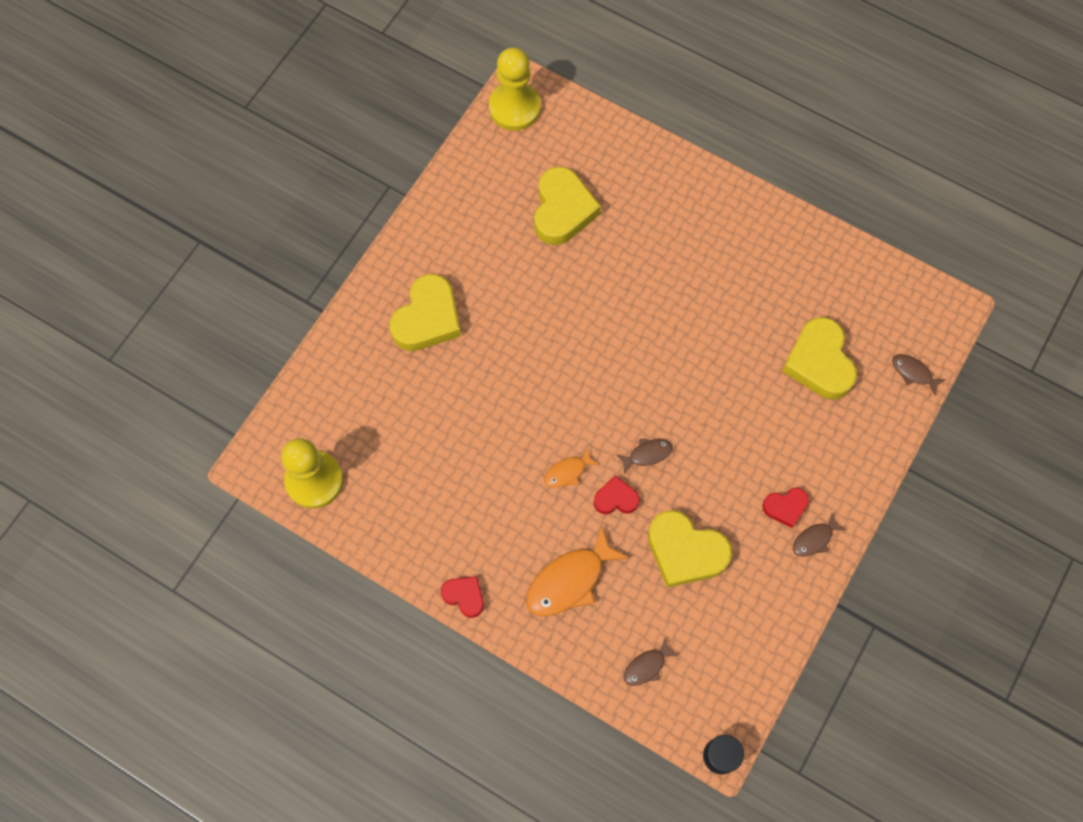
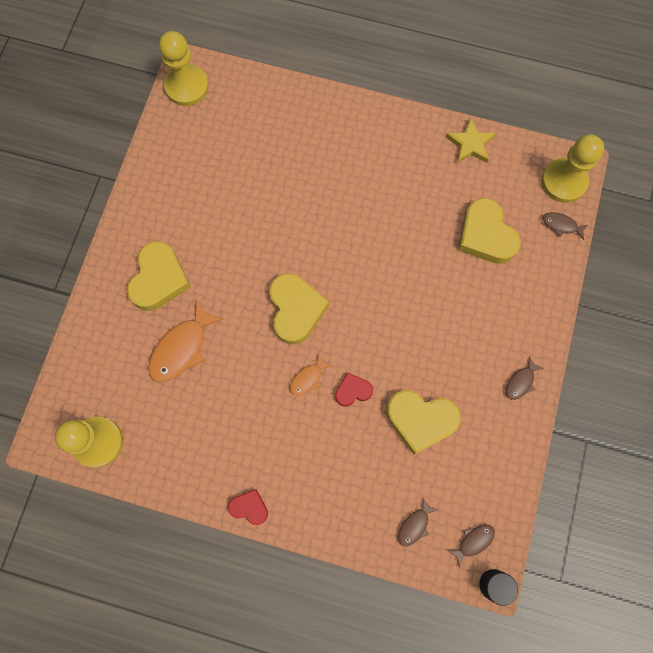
camera: 15 degrees left, 5 degrees up
orange fish [526,525,628,616] -> orange fish moved to [148,300,224,382]
yellow heart [534,167,601,245] -> yellow heart moved to [269,273,329,345]
brown fish [616,439,673,474] -> brown fish moved to [448,525,495,567]
red heart [762,488,809,528] -> none
none -> yellow star [446,117,496,163]
none -> yellow pawn [542,134,604,203]

